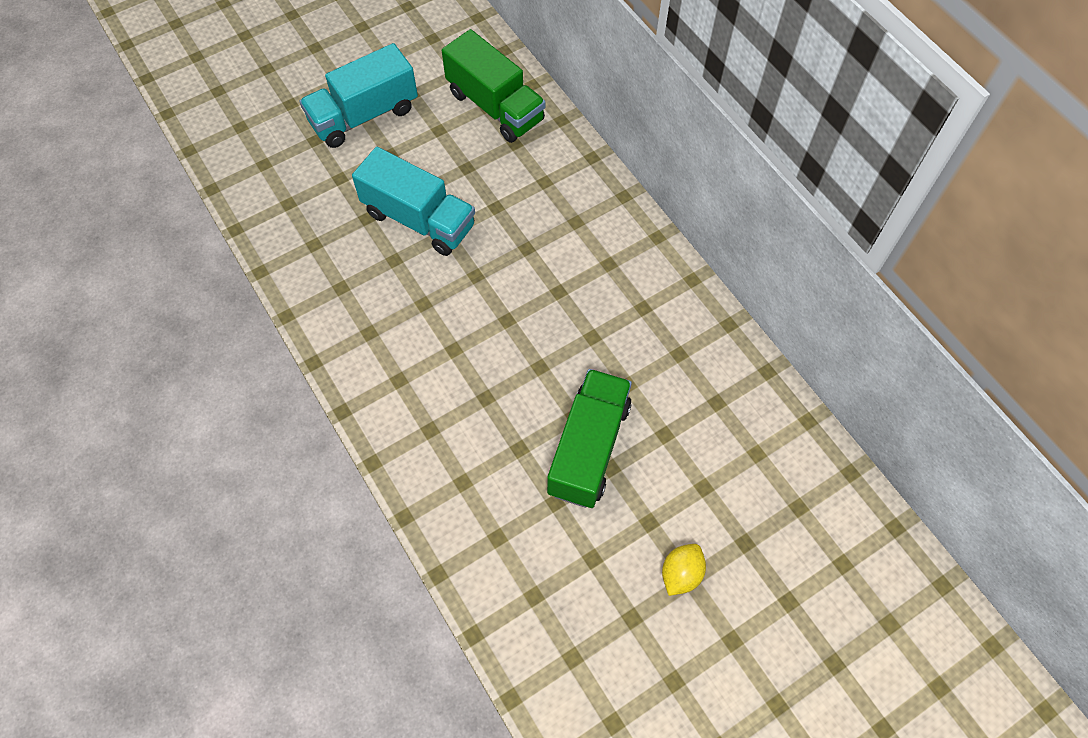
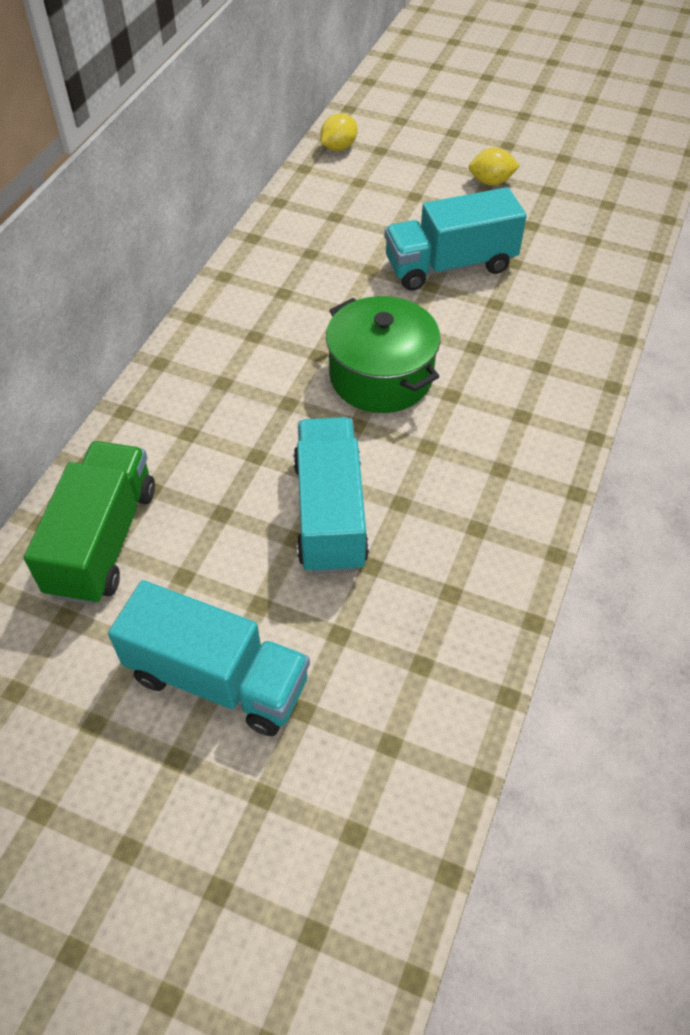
camera: 125 degrees left, 10 degrees down
green truck [547,369,632,508] -> turquoise truck [385,187,527,291]
none -> yellow lemon [320,113,357,151]
none -> green pot [326,296,440,413]

